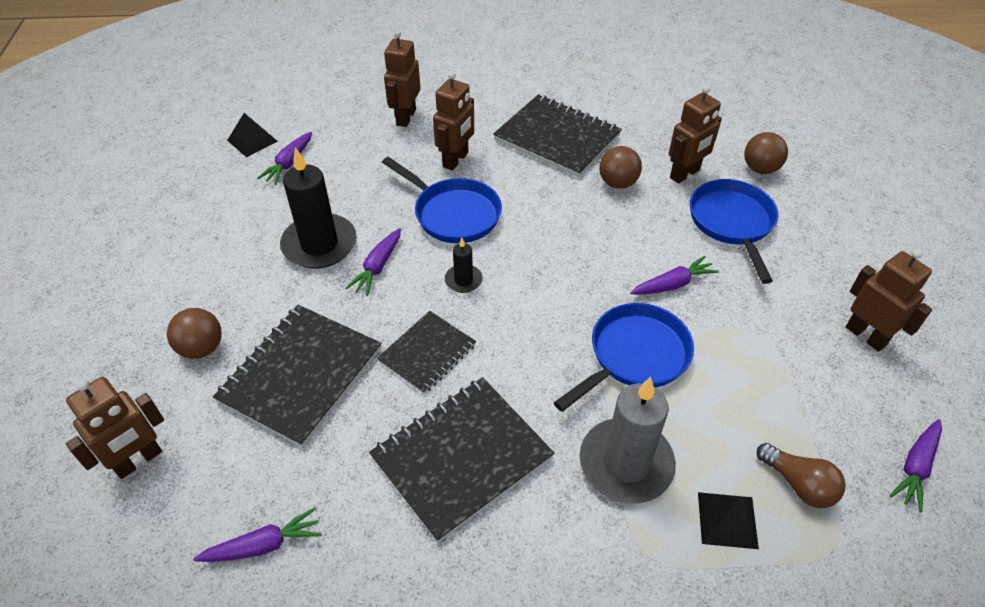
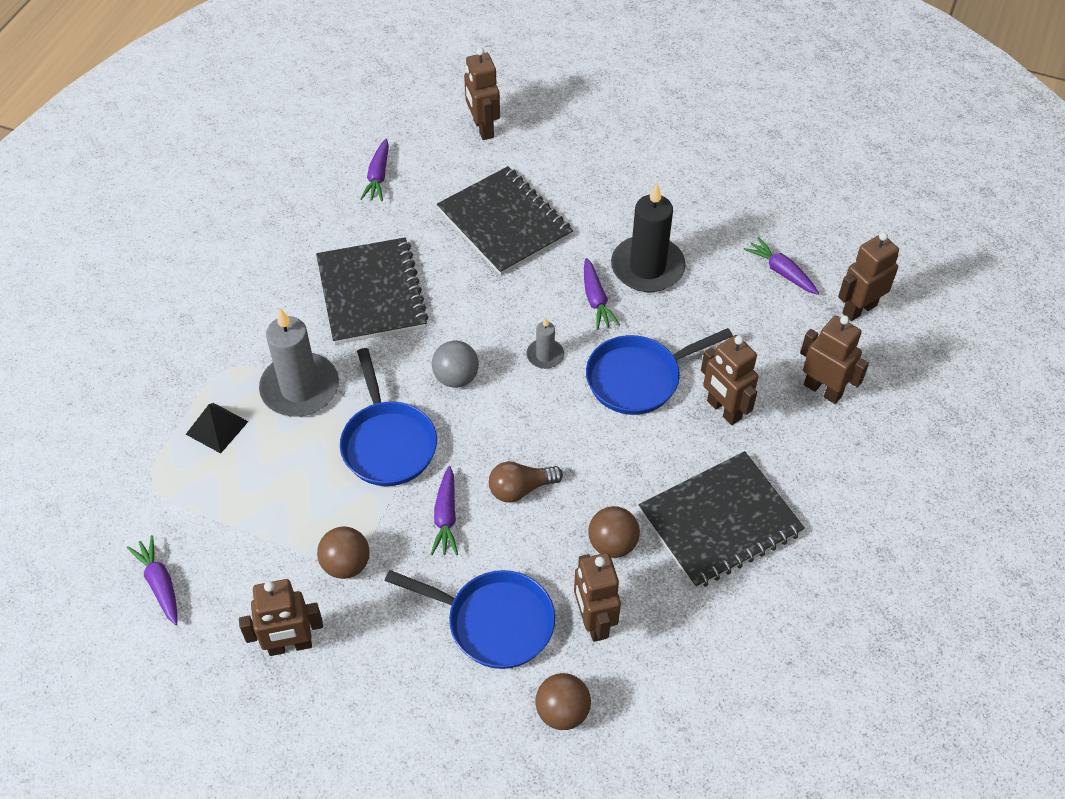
camera: 115 degrees right, 5 degrees up
brown ball [167,308,222,359] -> brown ball moved to [317,526,370,579]
black pyramid [227,113,278,157] -> none
purple carrot [345,228,401,296] -> purple carrot turned 150 degrees counterclockwise [584,258,620,330]
black notebook [377,311,476,394] -> none
black candle [445,238,483,293] -> grey candle [526,318,564,369]
brown light bulb [757,443,846,508] -> brown light bulb moved to [489,461,563,503]
none -> grey ball [432,341,479,388]
none -> brown robot [838,232,899,321]

